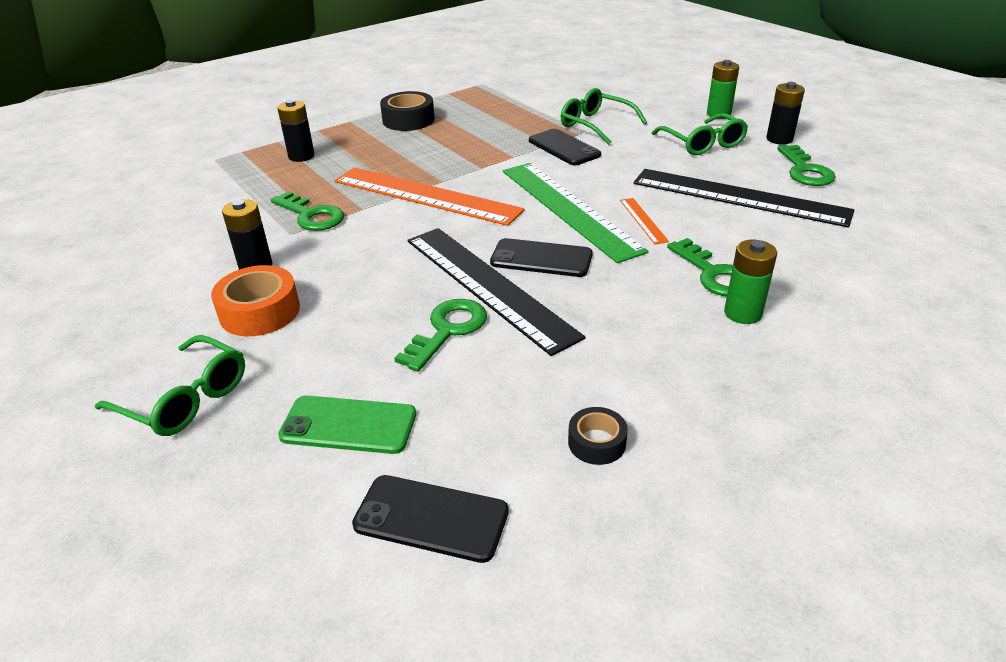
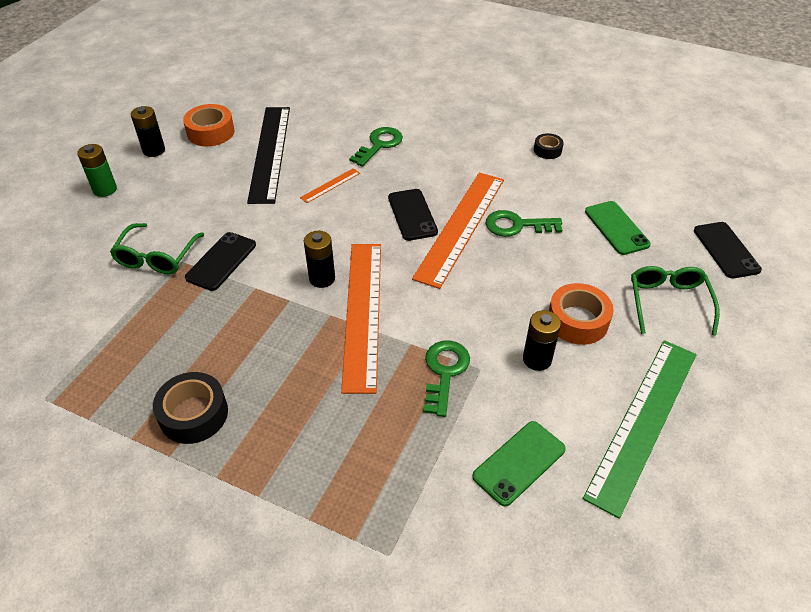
camera: 120 degrees left, 10 degrees up
black battery [277,99,315,162] -> black battery moved to [304,231,335,288]
black phone [352,475,509,563] -> black phone moved to [694,222,762,278]
black ruler [407,228,586,356] -> orange ruler [412,173,504,289]
green ruler [503,163,649,263] -> green ruler moved to [583,340,696,519]
green glasses [651,113,748,155] -> none
green battery [724,240,777,324] -> none
green key [777,145,836,186] -> orange tape [183,104,235,147]
none -> green phone [472,421,566,506]

